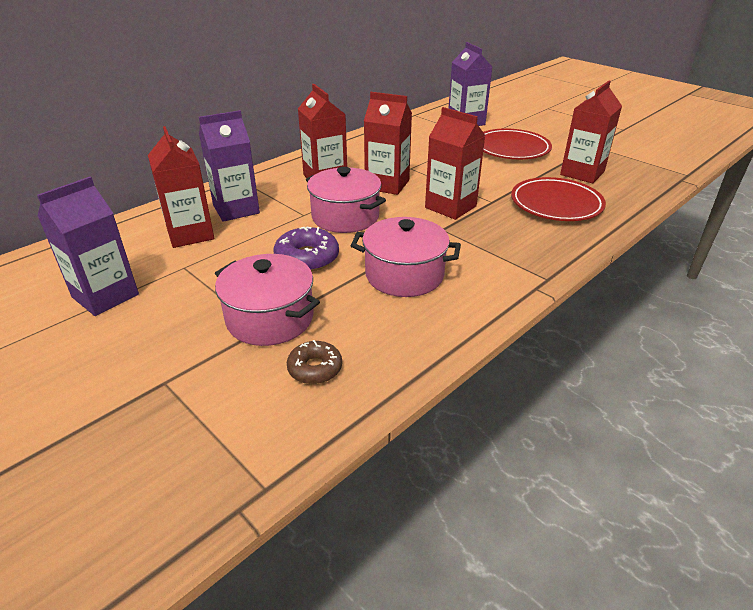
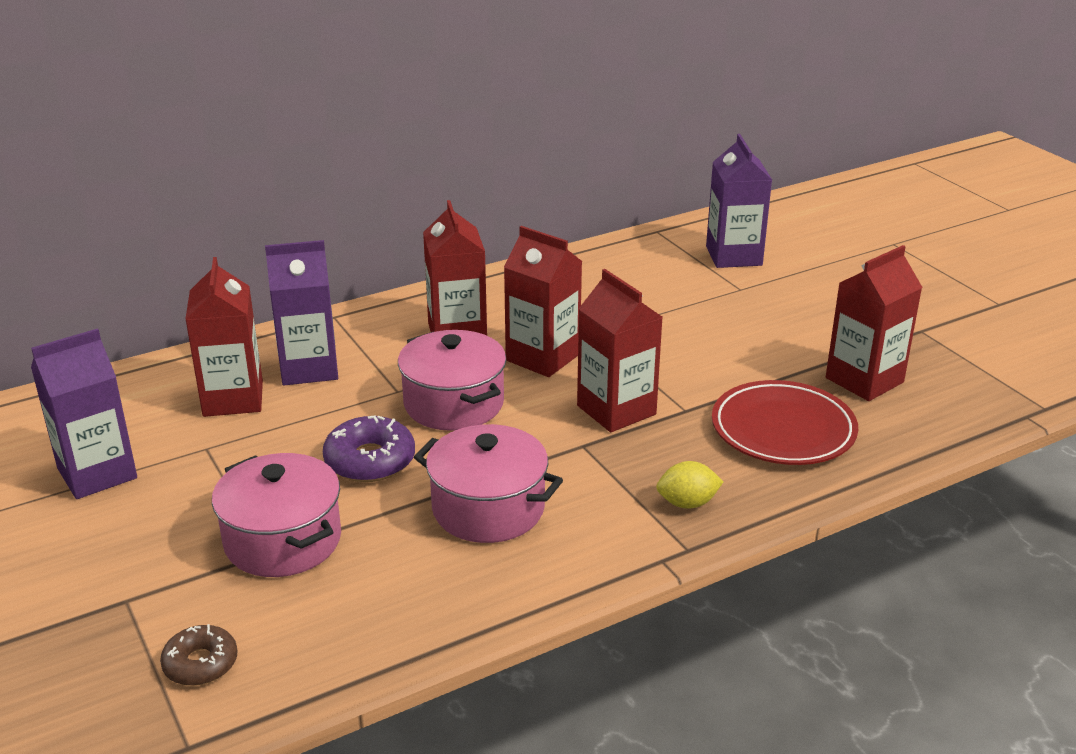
camera: 15 degrees right, 5 degrees down
brown donut [287,340,342,384] -> brown donut moved to [160,624,237,686]
red plate [483,128,552,160] -> none
none -> yellow lemon [656,461,724,509]

